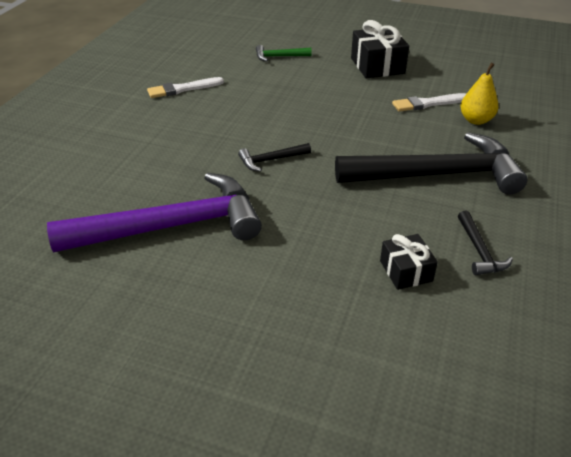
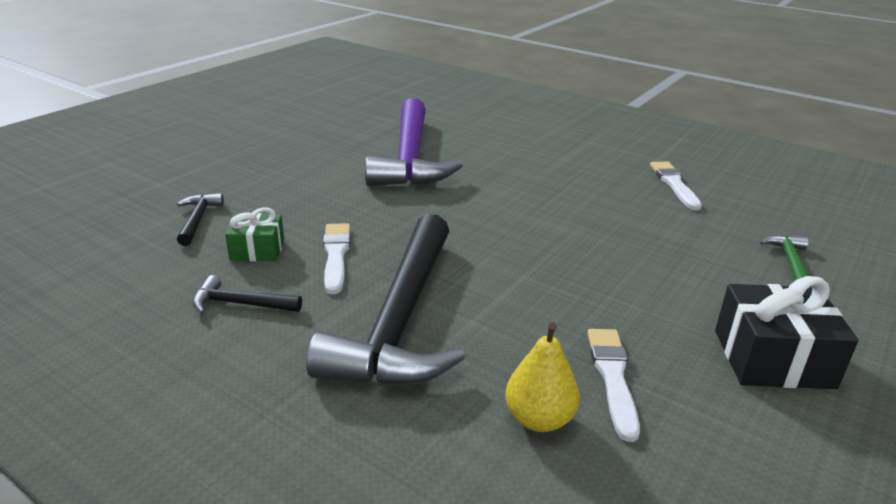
camera: 105 degrees right, 10 degrees down
black hammer [238,143,311,172] -> black hammer moved to [177,193,224,246]
black gift [380,234,438,290] -> green gift [225,207,284,261]
none -> white brush [323,223,351,294]

